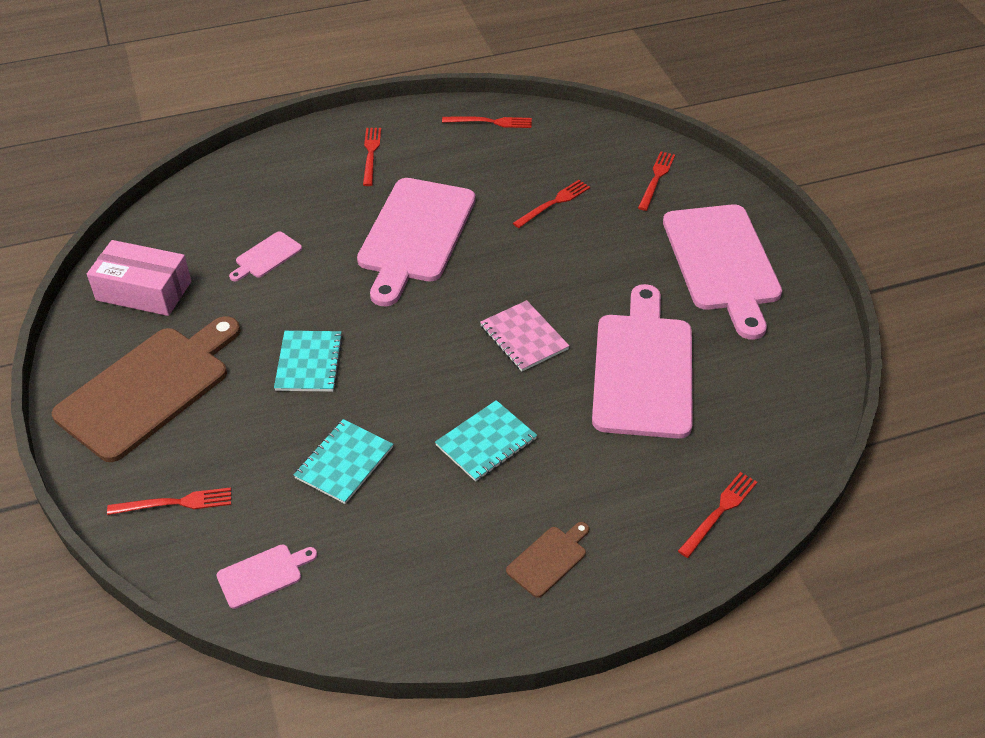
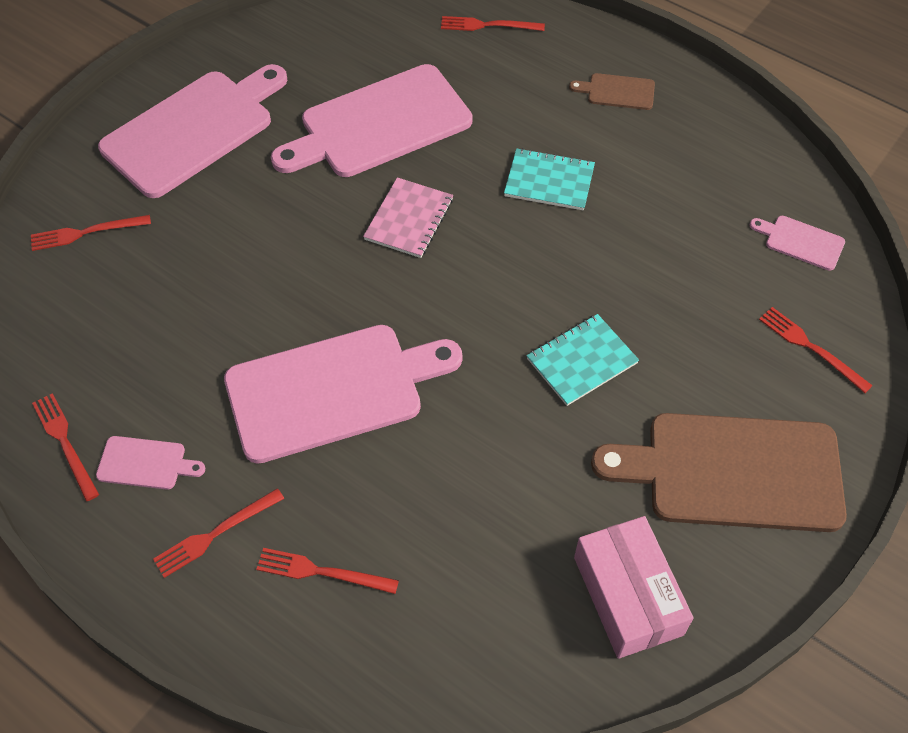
camera: 125 degrees left, 10 degrees up
pink cutting board [229,231,302,281] -> pink cutting board moved to [96,436,205,490]
turquoise notebook [294,419,393,504] -> none
red fork [513,180,590,228] -> red fork moved to [256,548,399,594]

